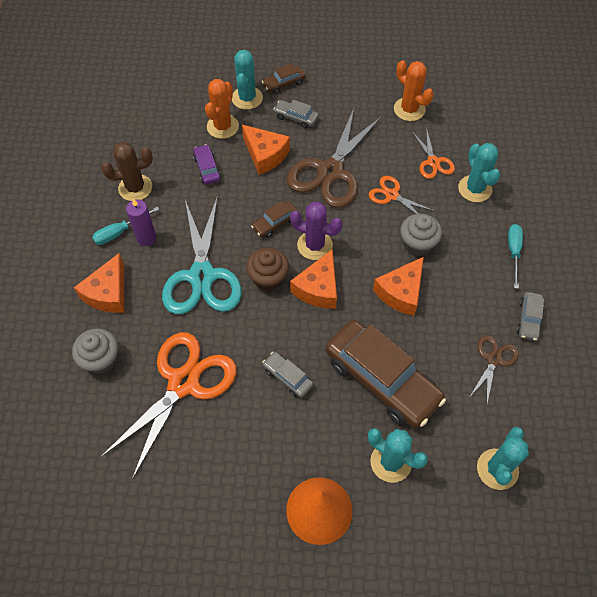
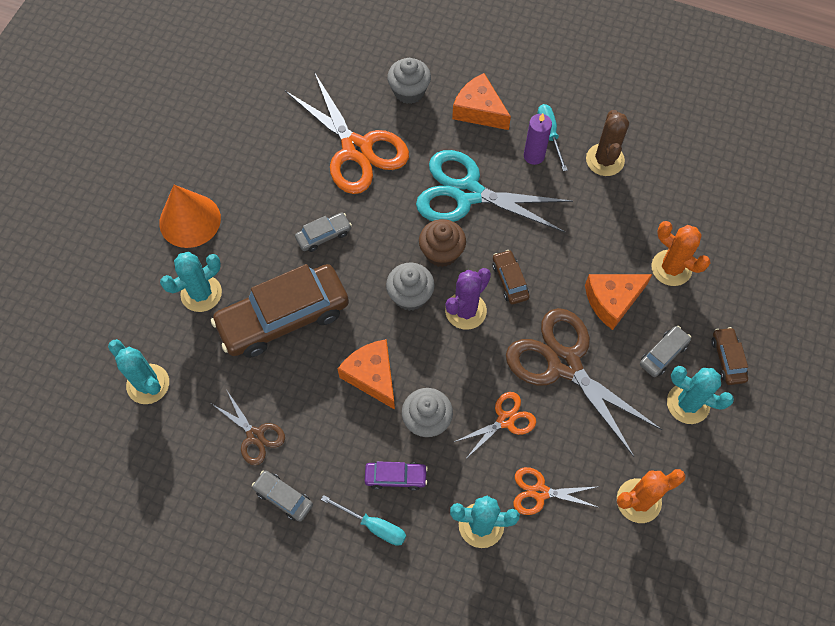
camera: 110 degrees right, 5 degrees up
purple car [193,144,221,185] -> purple car moved to [365,461,428,491]
turquoise cactus [232,49,263,110] -> turquoise cactus moved to [667,366,734,424]
orange cheese [290,249,337,309] -> grey cupcake [386,263,435,311]

